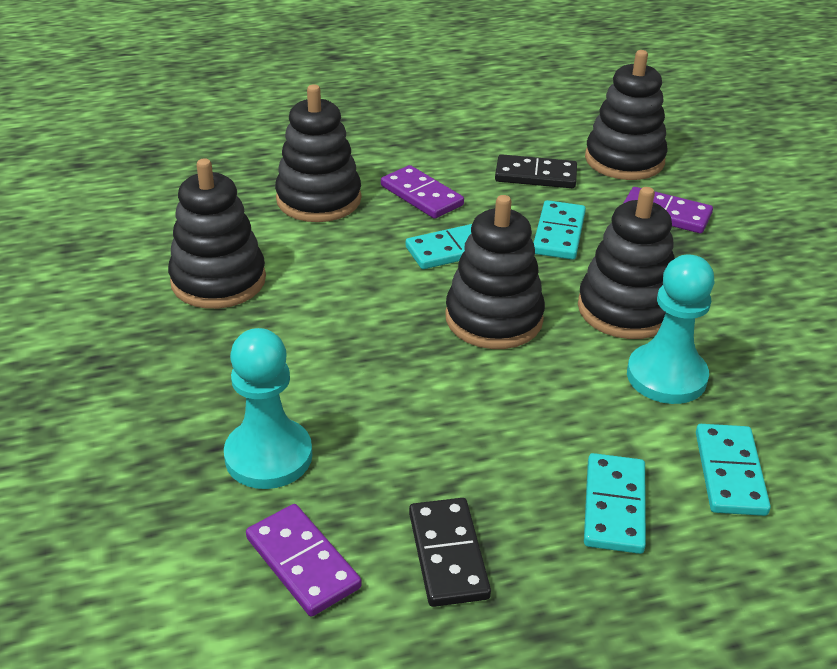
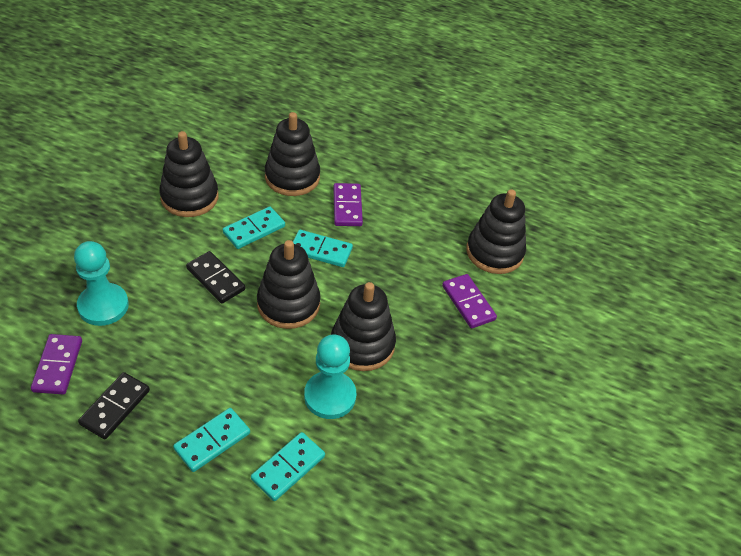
camera: 35 degrees right, 10 degrees up
black domino [495,154,577,188] -> black domino moved to [186,251,245,304]
turquoise domino [534,200,586,260] -> turquoise domino moved to [223,206,285,249]

